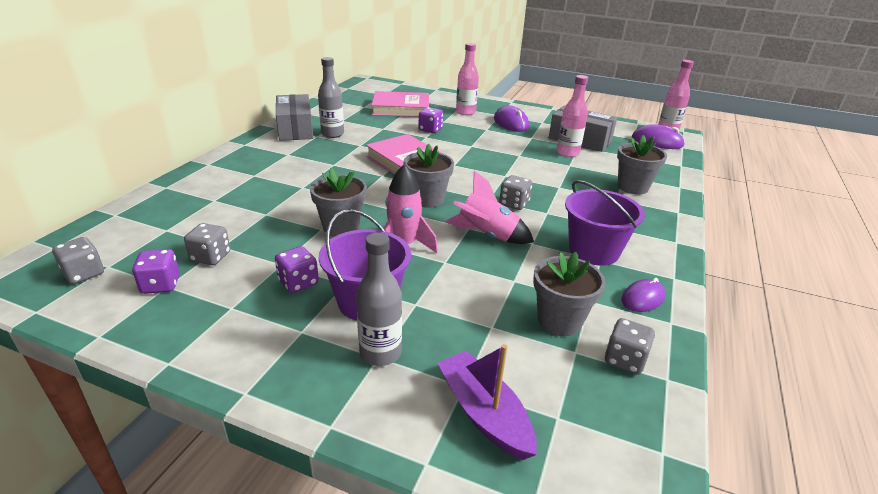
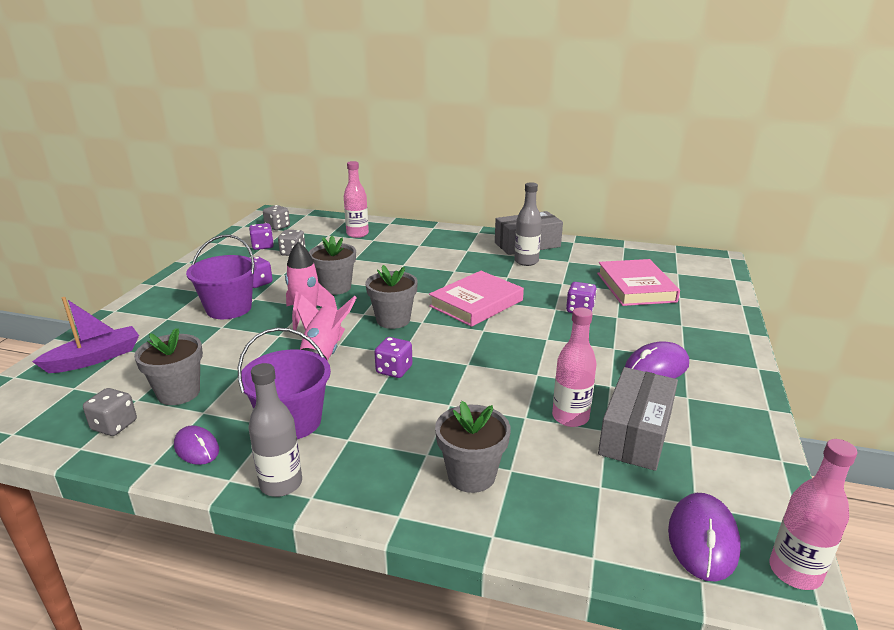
camera: 85 degrees right, 5 degrees down
grey bottle [356,233,402,366] -> grey bottle moved to [248,363,302,497]
pink bottle [456,43,479,115] -> pink bottle moved to [344,161,369,238]
grey dice [499,175,532,210] -> purple dice [374,337,412,378]

